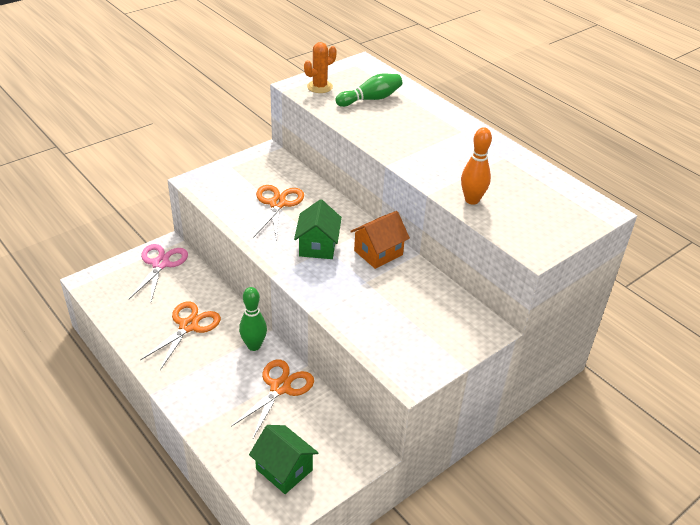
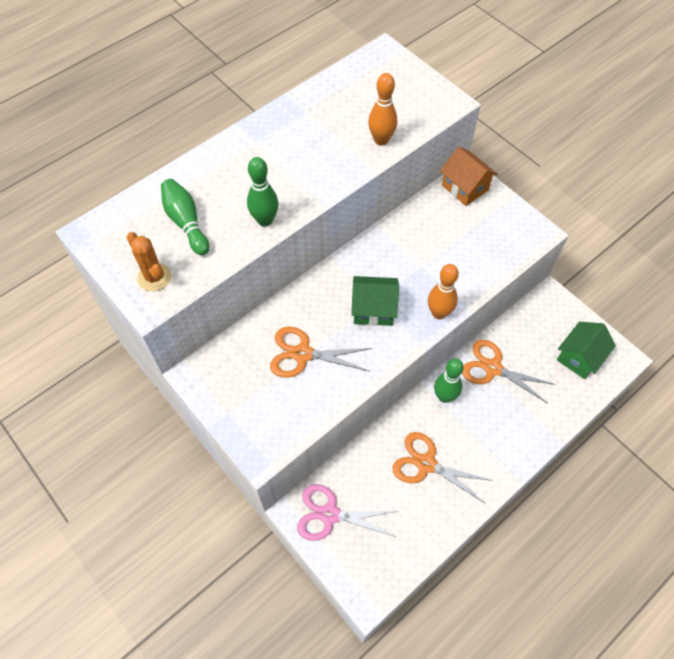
camera: 90 degrees left, 20 degrees up
orange house [350,211,410,269] -> orange house moved to [440,147,498,206]
none -> green bowling pin [247,157,278,227]
none -> orange bowling pin [428,264,459,319]

